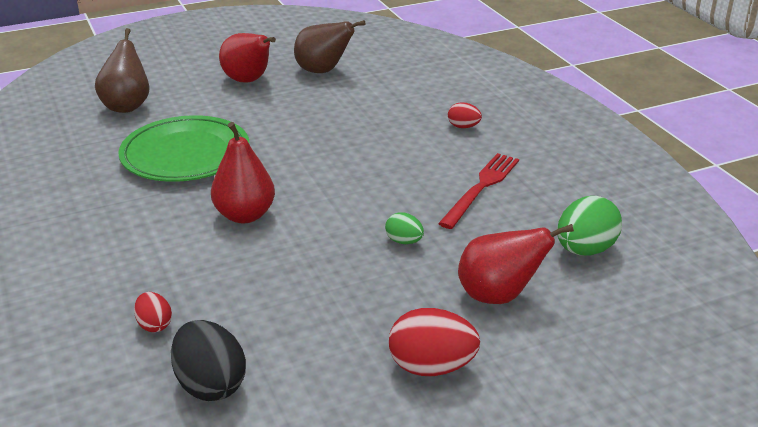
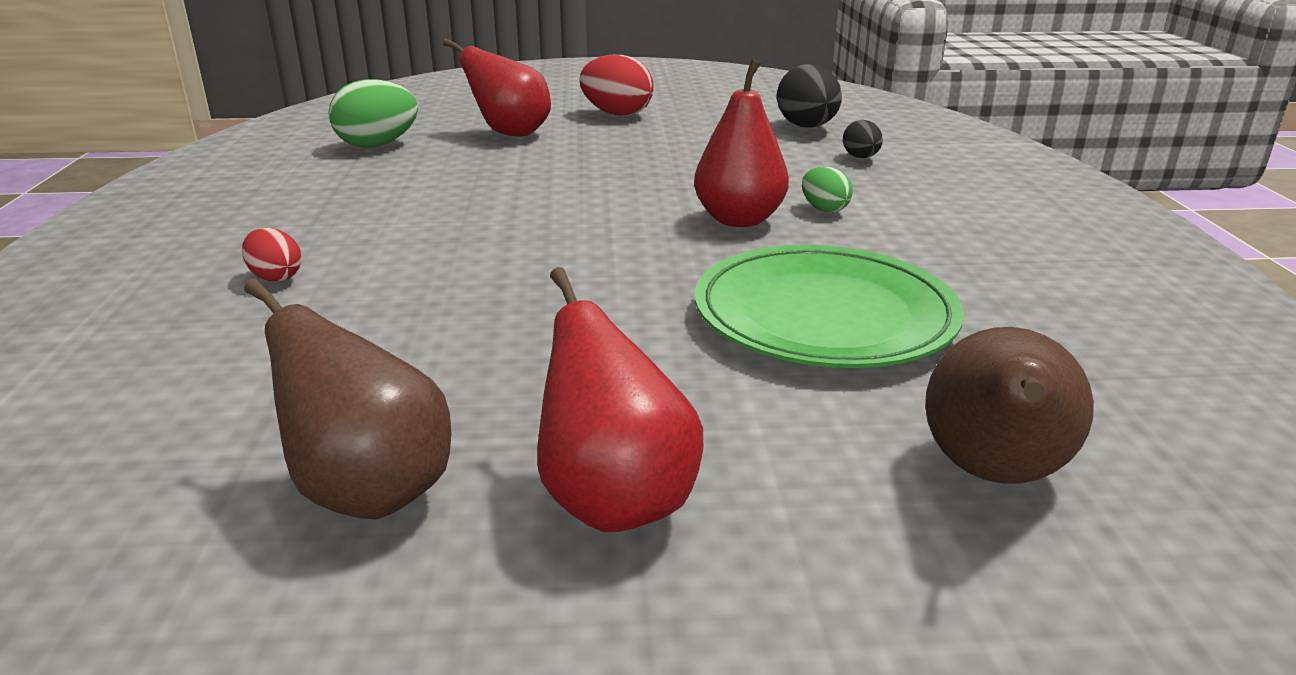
camera: 160 degrees left, 5 degrees down
red egg [134,292,172,332] -> black egg [843,120,883,158]
green egg [385,212,424,244] -> green egg moved to [802,167,853,213]
red fork [438,153,519,229] -> none

